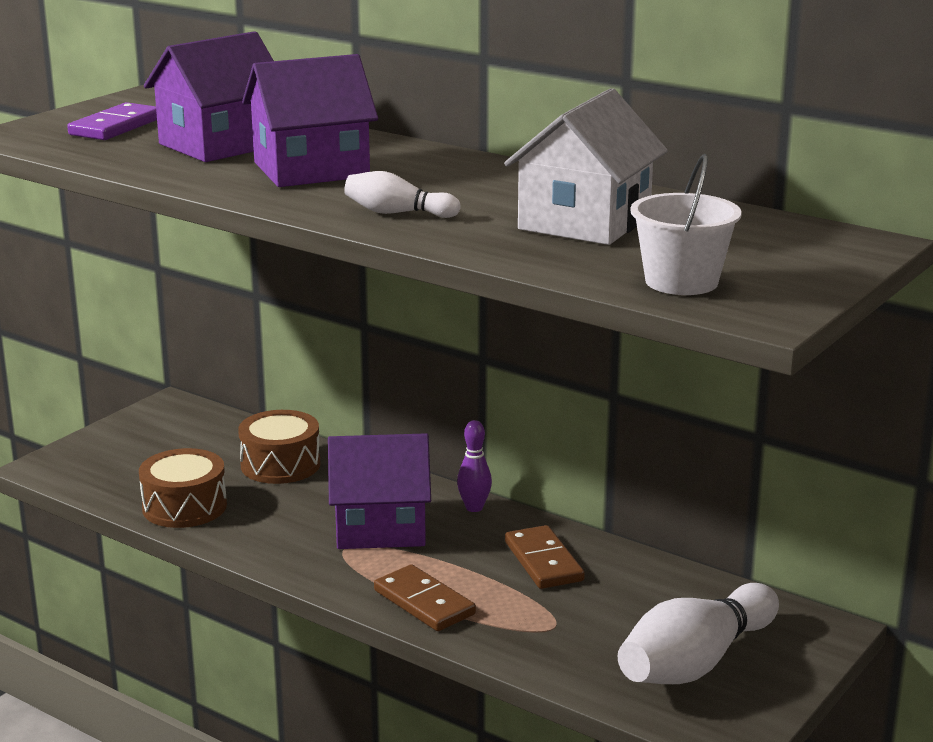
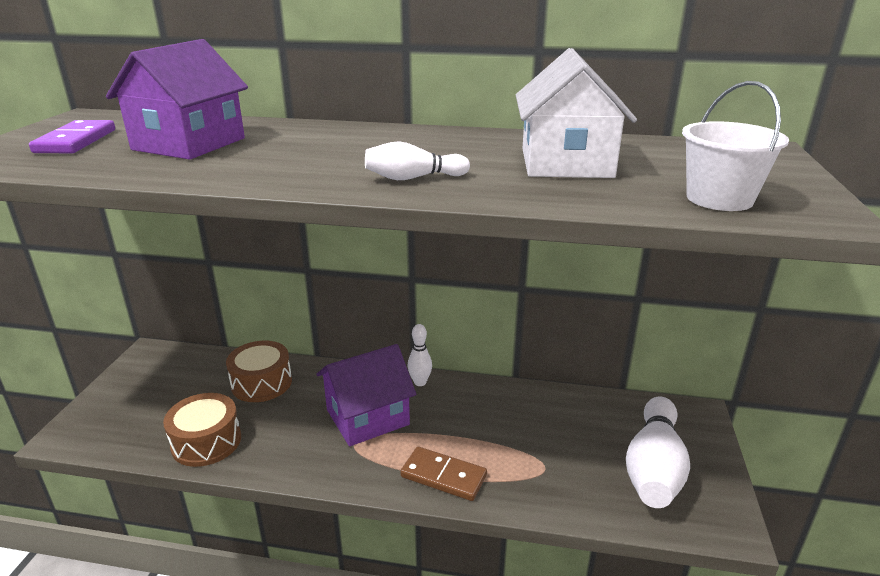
camera: 25 degrees left, 5 degrees up
purple house [242,54,378,187] -> none
purple bowling pin [457,420,492,512] -> white bowling pin [408,324,432,386]
brown domino [505,525,585,589] -> none

